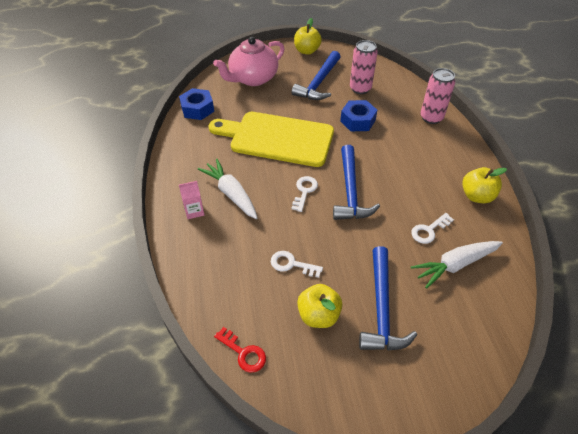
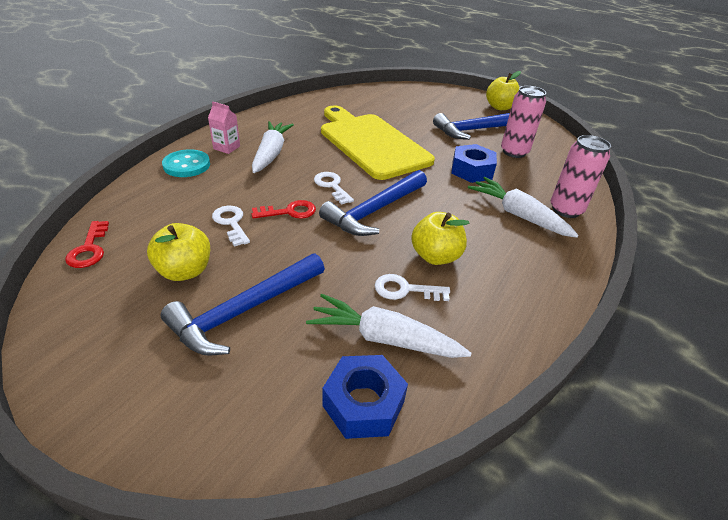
camera: 40 degrees right, 10 degrees down
blue nut [179,88,214,120] -> blue nut moved to [323,355,408,439]
pink teapot [213,37,284,86] -> none
white key [291,176,318,212] -> white key turned 90 degrees counterclockwise [314,172,354,205]
yellow apple [462,167,507,203] -> yellow apple moved to [411,212,470,265]
none -> turquoise button [162,149,210,177]
none -> red key [251,200,316,219]
none -> white carrot [468,177,579,238]

